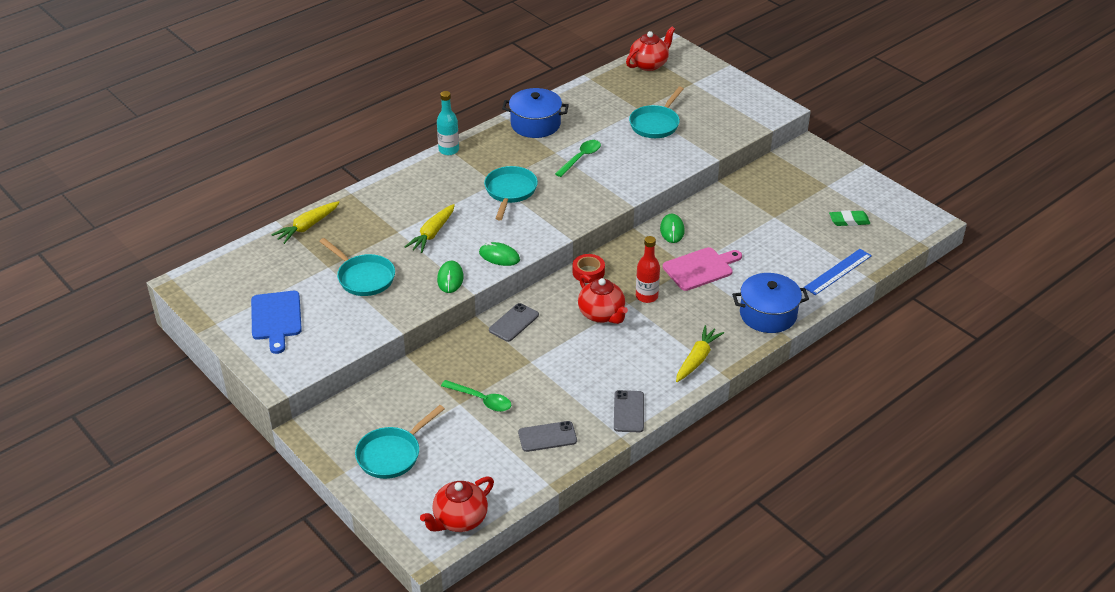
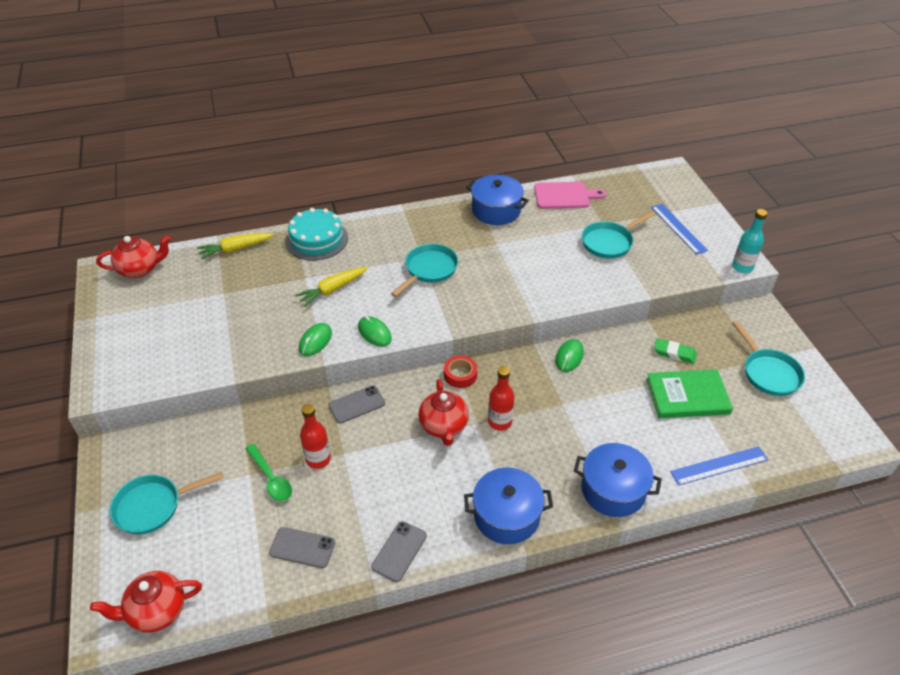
camera: 25 degrees right, 5 degrees up
blue cutting board [251,291,302,354] -> none
turquoise pan [319,238,395,296] -> turquoise pan moved to [732,321,805,396]
turquoise bottle [437,91,459,155] -> turquoise bottle moved to [732,209,767,273]
green spoon [555,140,601,177] -> none
red teapot [626,26,675,71] -> red teapot moved to [96,235,170,278]
pink cutting board [663,247,742,291] -> pink cutting board moved to [534,182,606,209]
yellow carrot [676,325,724,382] -> blue pot [464,468,553,544]
green eraser [829,210,870,226] -> green eraser moved to [654,338,697,364]
none -> turquoise cake [285,208,348,260]
none -> red bottle [300,404,331,469]
none -> green book [646,369,733,418]
none -> blue ruler [651,204,708,255]

